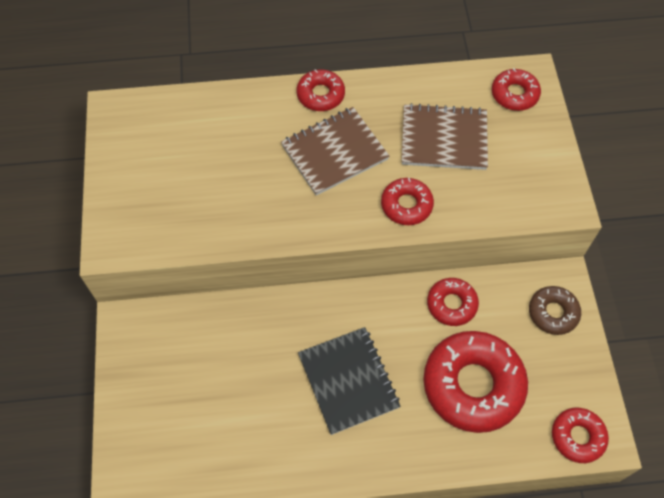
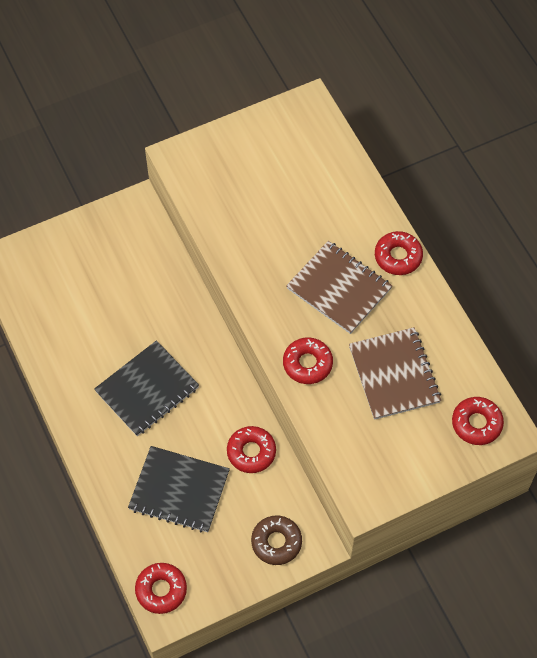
camera: 70 degrees right, 0 degrees up
red donut [423,331,528,433] -> black notebook [128,446,230,532]

